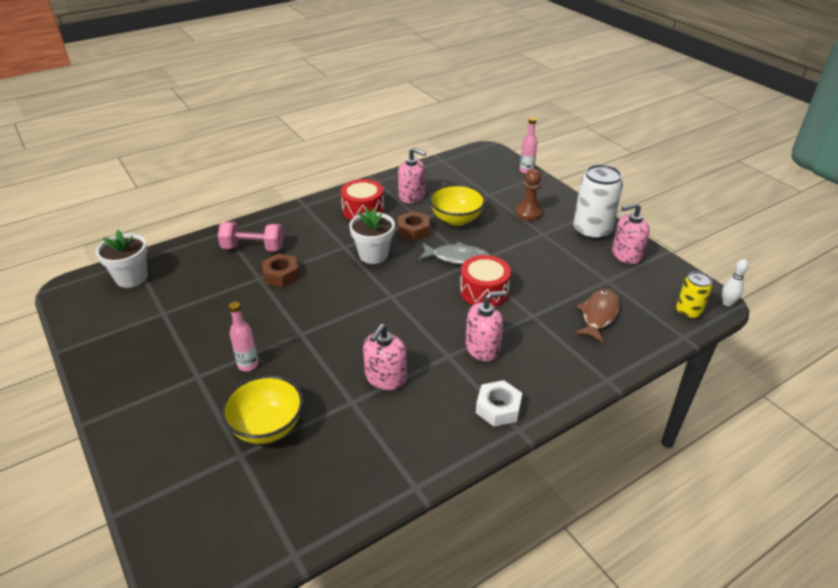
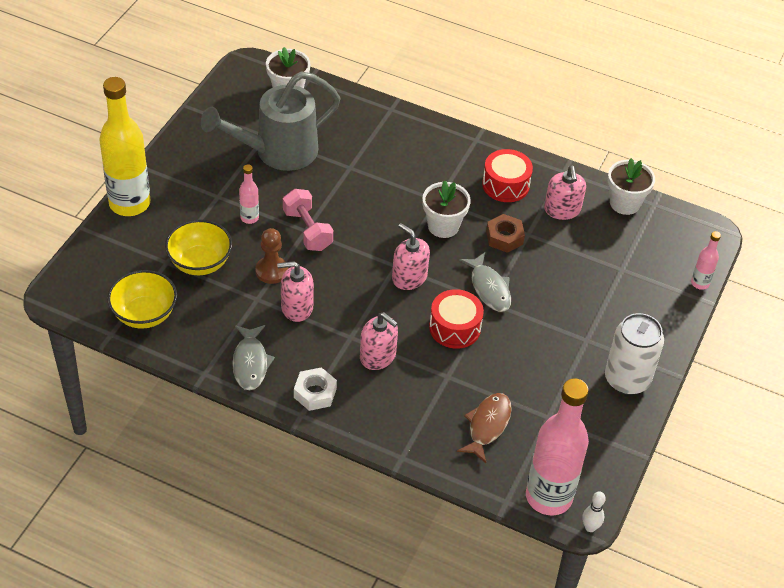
camera: 55 degrees right, 10 degrees up
pink dumbbell [218,221,284,251] -> pink dumbbell moved to [283,189,333,251]
brown nut [262,254,299,287] -> none
yellow bowl [429,184,486,226] -> yellow bowl moved to [107,270,177,329]
brown pawn [515,169,543,221] -> brown pawn moved to [255,228,288,284]
brown fish [574,289,619,343] -> brown fish turned 60 degrees counterclockwise [457,393,512,463]
pink soap dispenser [612,203,649,264] -> pink soap dispenser moved to [392,223,430,290]
yellow can [676,271,712,319] -> pink bottle [526,378,589,515]
none -> yellow bottle [99,77,150,216]
none -> grey watering can [201,71,340,171]
none -> grey fish [232,325,275,390]
none -> white flower pot [608,158,655,215]

